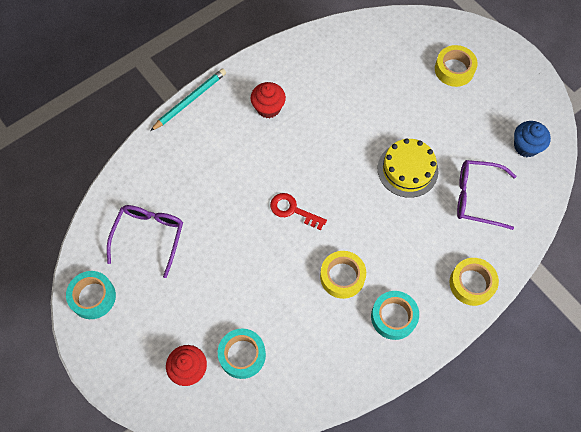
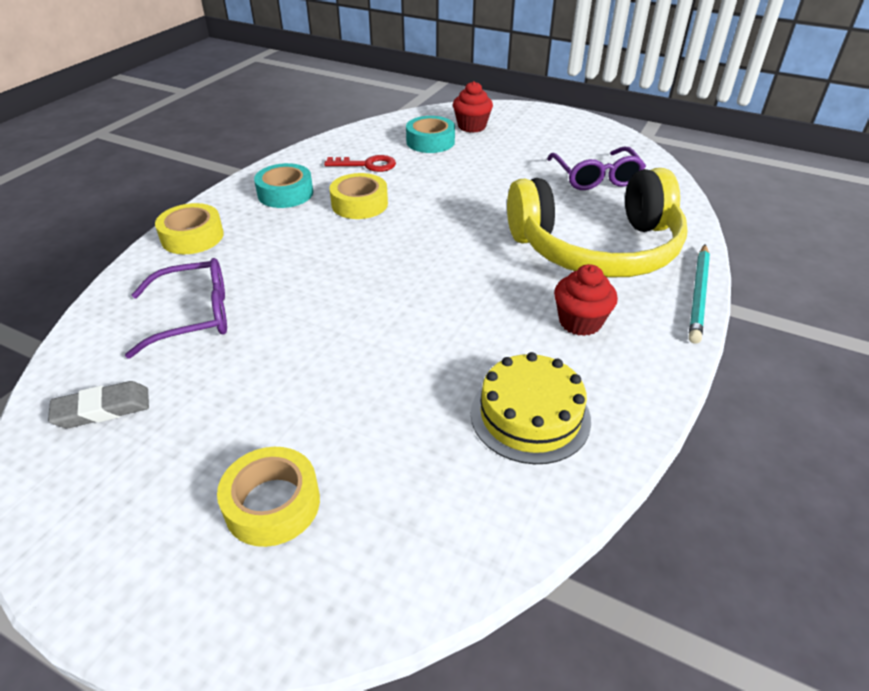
camera: 155 degrees right, 25 degrees down
turquoise tape [66,271,116,319] -> none
red key [270,193,327,230] -> red key moved to [324,155,396,172]
yellow cake [378,138,438,198] -> yellow cake moved to [471,352,591,464]
blue cupcake [514,121,551,157] -> grey eraser [48,381,149,428]
none -> yellow headphones [507,168,687,278]

